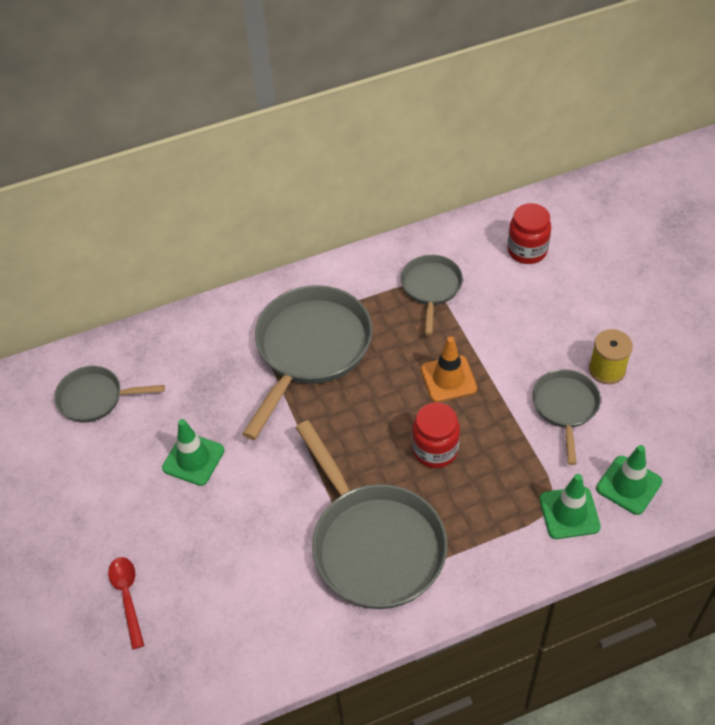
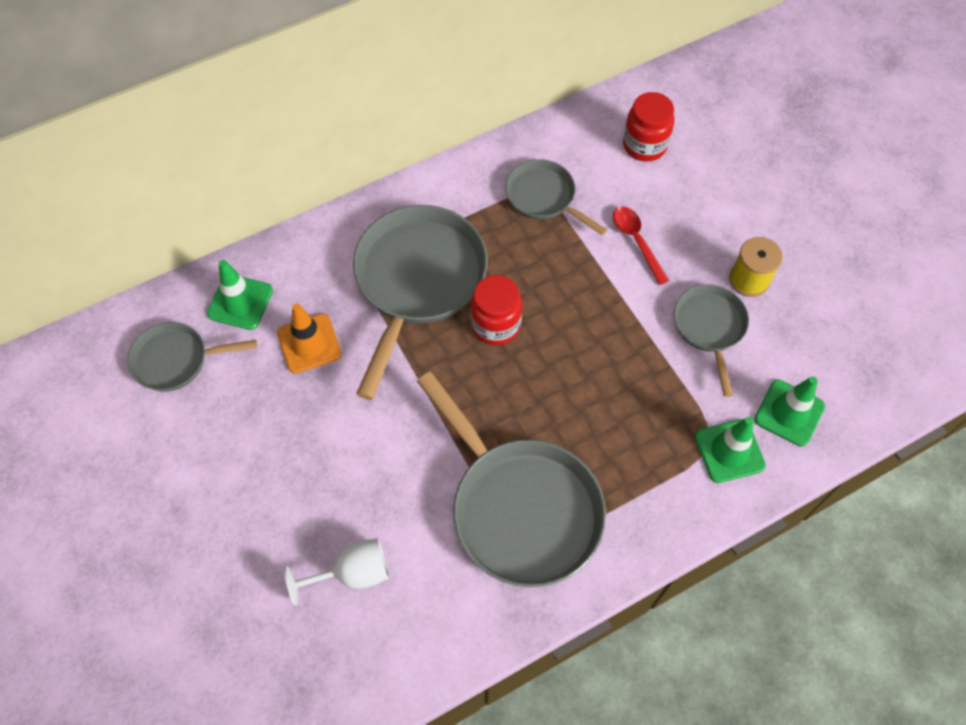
camera: 10 degrees left, 10 degrees up
red spoon [108,557,144,649] -> red spoon moved to [613,206,669,285]
green traffic cone [162,419,225,486] -> green traffic cone moved to [207,260,273,330]
grey pan [401,255,463,335] -> grey pan turned 45 degrees counterclockwise [505,159,607,236]
red jar [412,402,460,468] -> red jar moved to [470,275,522,345]
orange traffic cone [421,336,477,402] -> orange traffic cone moved to [277,303,342,374]
none -> white goblet [284,538,389,606]

